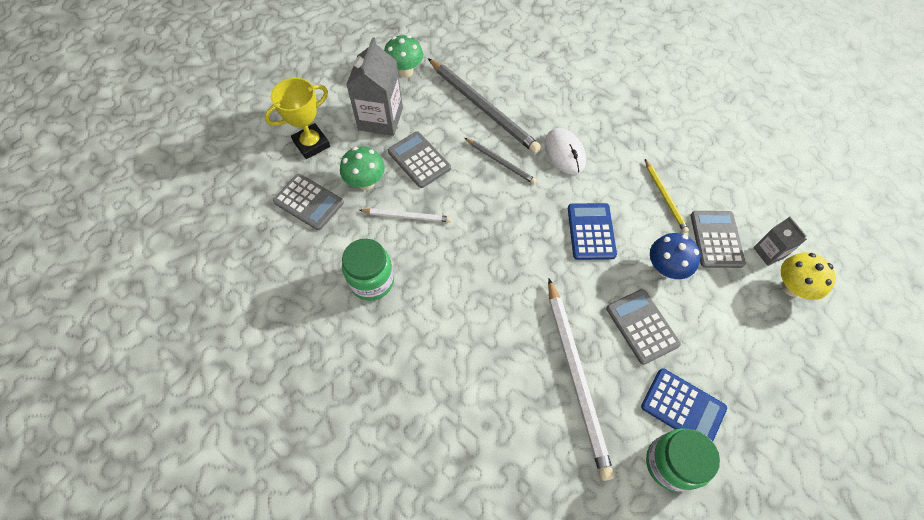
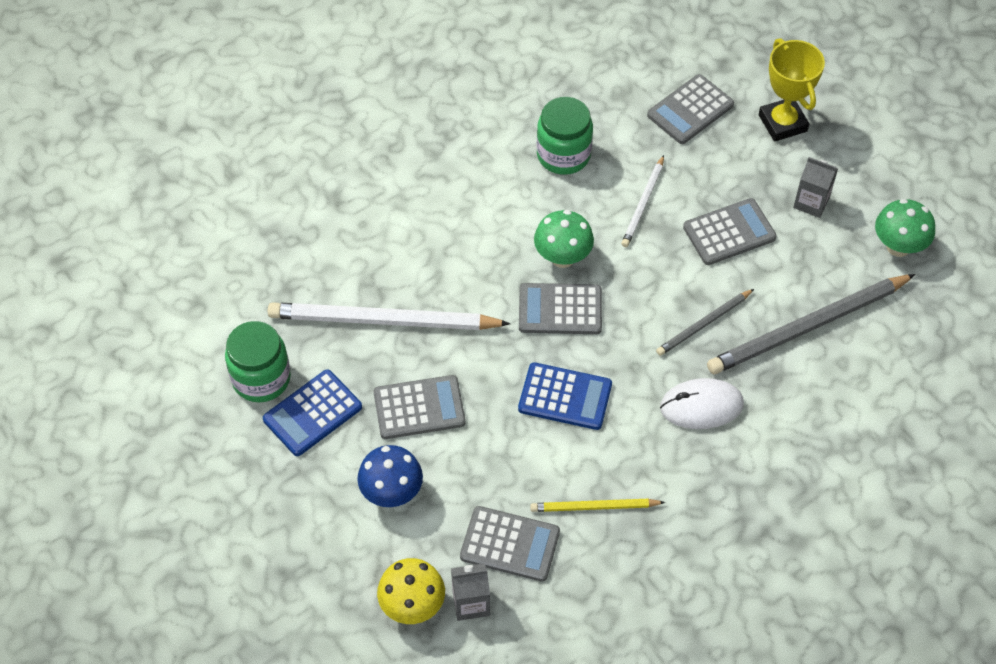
camera: 105 degrees right, 5 degrees down
green mushroom [340,146,385,190] -> green mushroom moved to [534,210,594,268]
grey carton [346,37,403,136] -> grey carton [793,157,838,218], size x0.54
blue mushroom [650,233,701,279] -> blue mushroom moved to [357,445,423,507]
none -> grey calculator [519,283,602,334]

